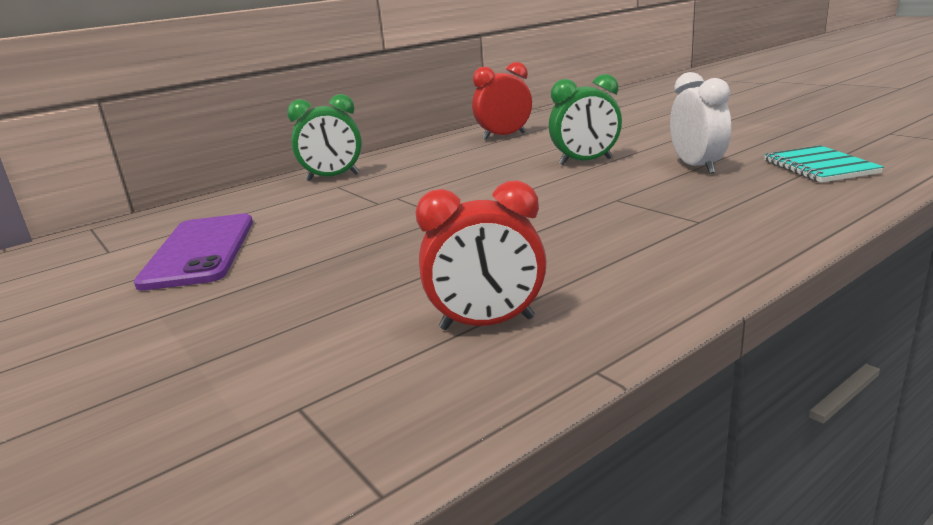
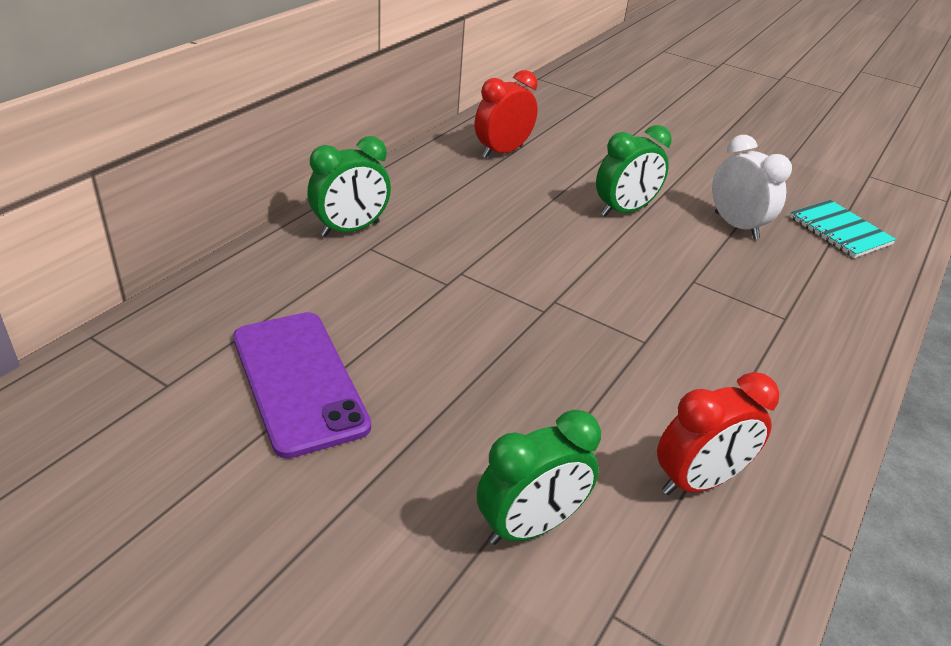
camera: 25 degrees left, 15 degrees up
none -> green clock [477,410,601,545]

